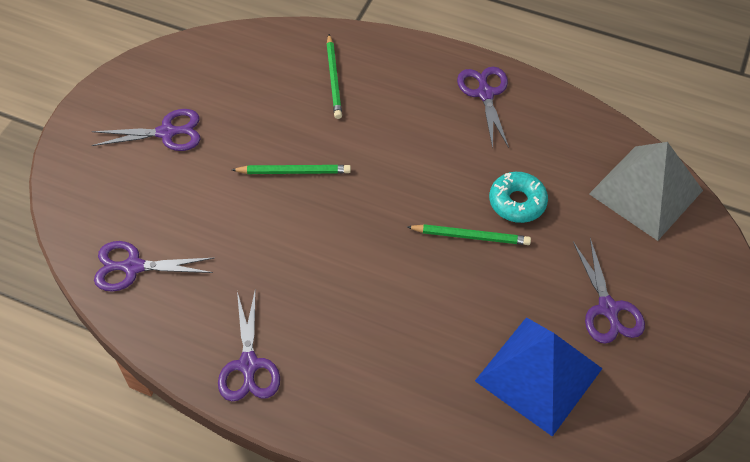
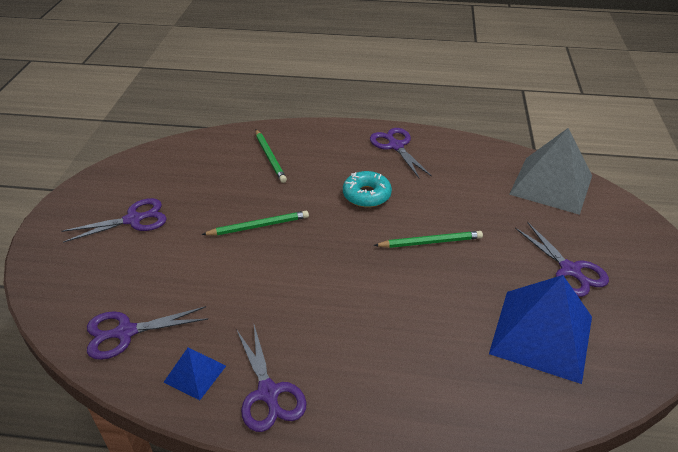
camera: 15 degrees left, 15 degrees down
turquoise donut [489,172,548,223] -> turquoise donut moved to [343,171,392,207]
none -> blue pyramid [163,347,226,400]

